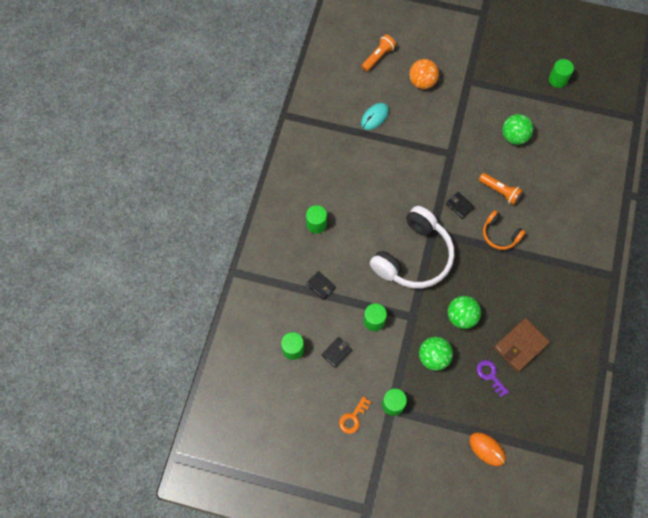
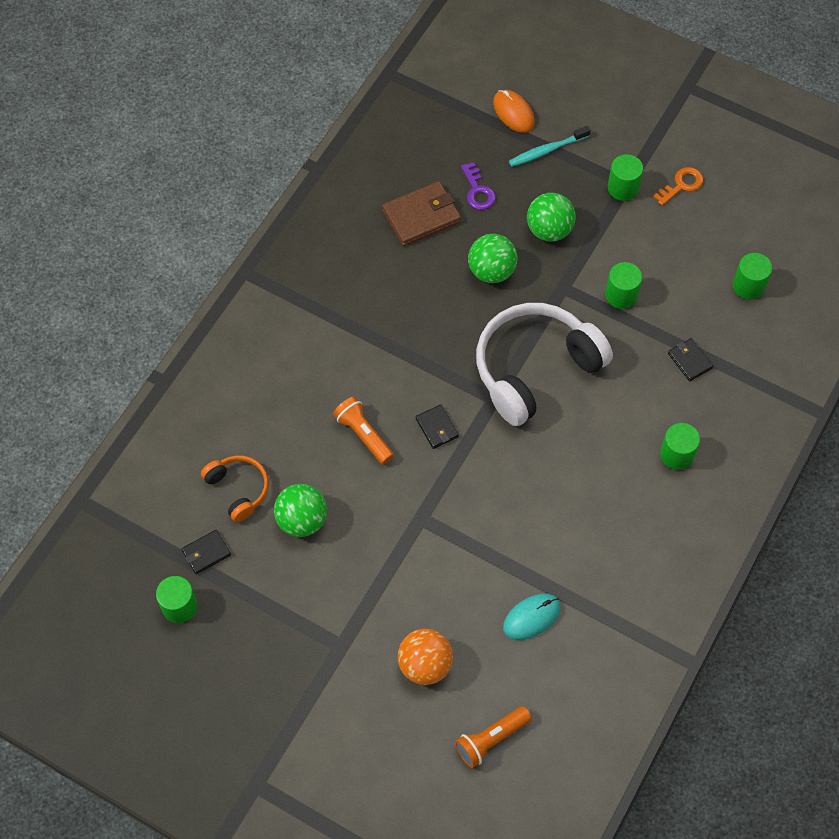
camera: 165 degrees left, 5 degrees down
black wallet [322,337,352,368] -> black wallet moved to [182,530,231,574]
orange headphones [483,210,526,250] -> orange headphones moved to [201,455,269,522]
none -> turquoise toothbrush [509,126,591,167]

